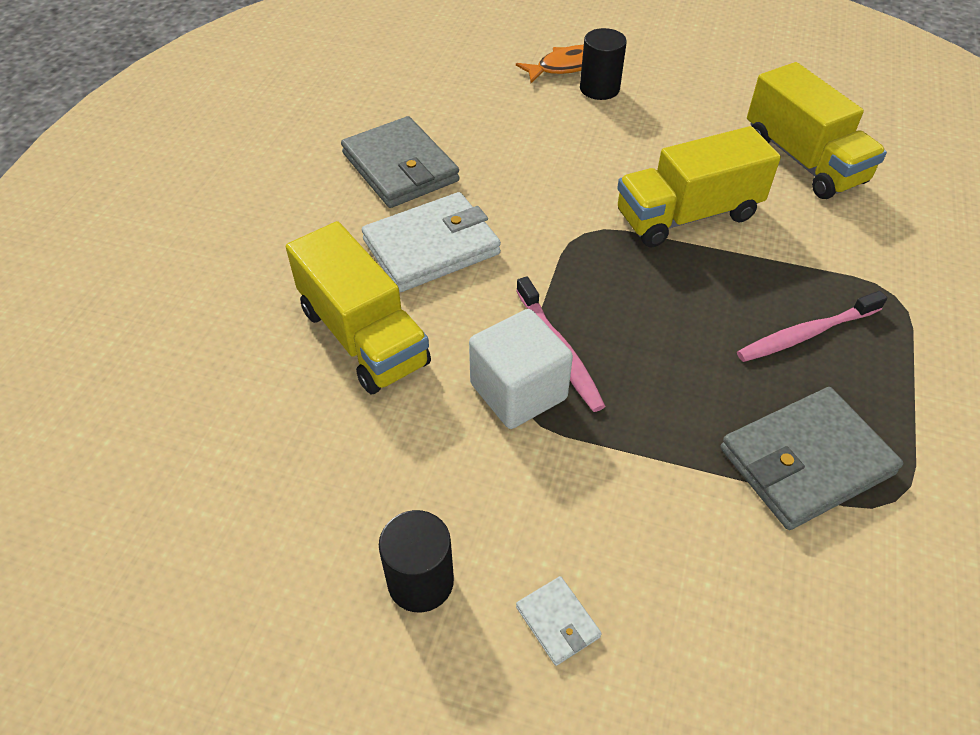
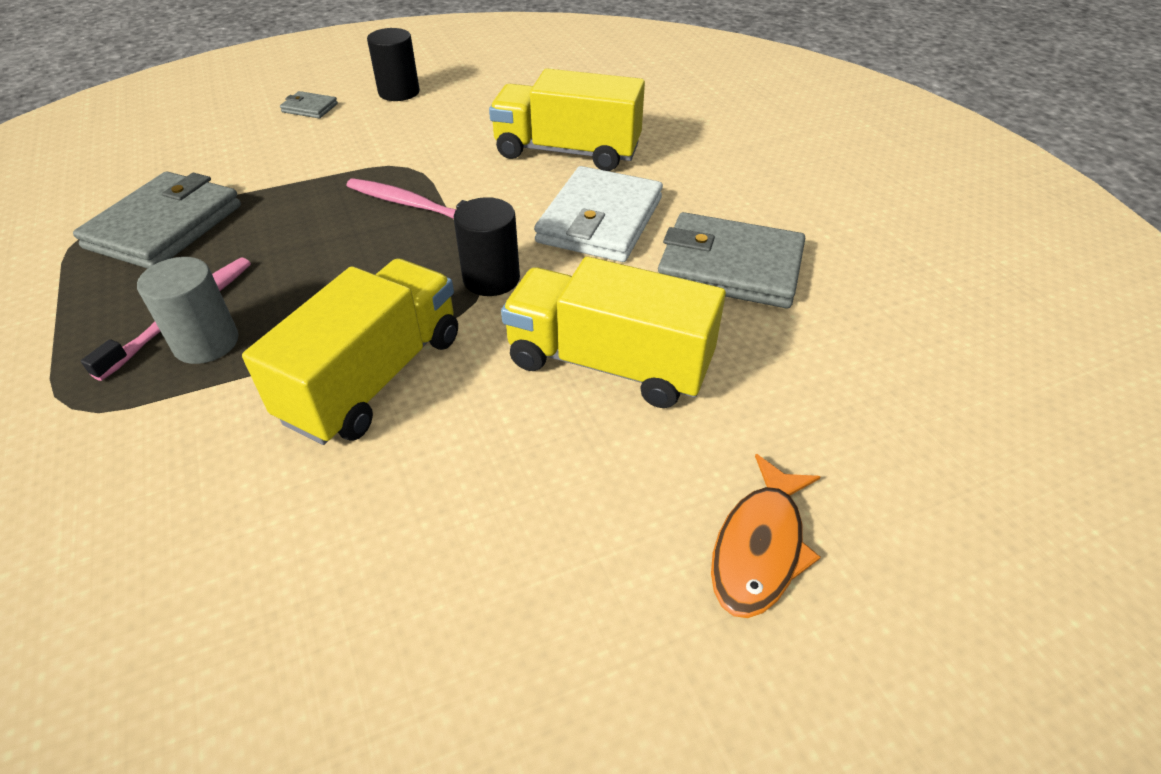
camera: 140 degrees right, 5 degrees down
white cube [469,309,573,429] -> none
white wallet [516,576,602,666] -> grey wallet [280,91,338,118]
black cylinder [580,28,627,100] -> black cylinder moved to [454,197,520,296]
yellow truck [747,62,887,199] -> yellow truck moved to [501,256,726,408]
none -> grey cylinder [137,257,238,364]

